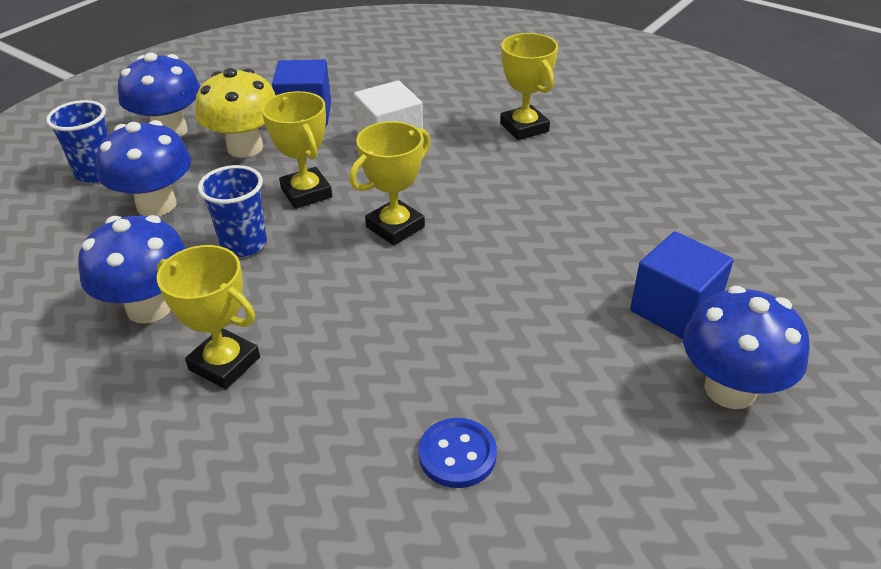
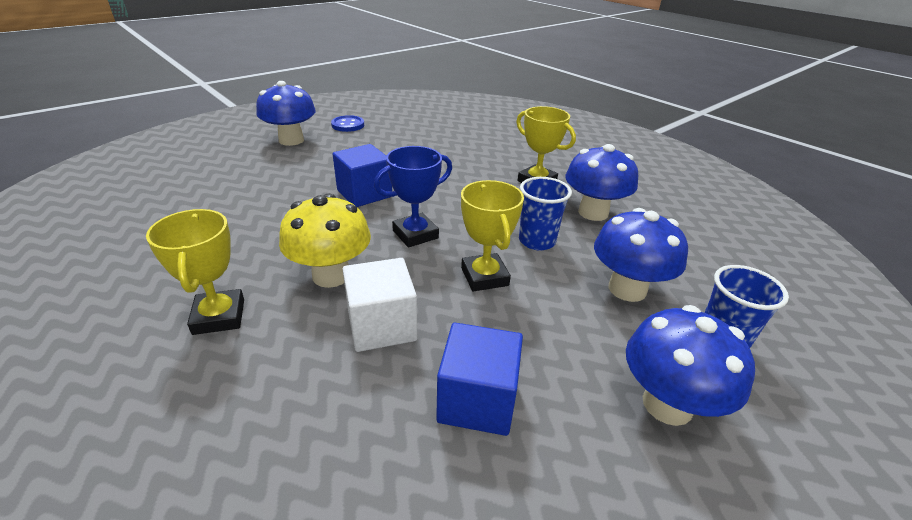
camera: 170 degrees left, 5 degrees down
yellow mushroom [195,68,276,158] -> yellow mushroom moved to [279,194,371,288]
yellow trophy [349,121,431,245] -> blue trophy [374,146,452,248]
blue button [418,418,497,488] -> blue button moved to [331,115,364,132]
blue cube [630,232,733,339] -> blue cube moved to [333,144,392,207]

